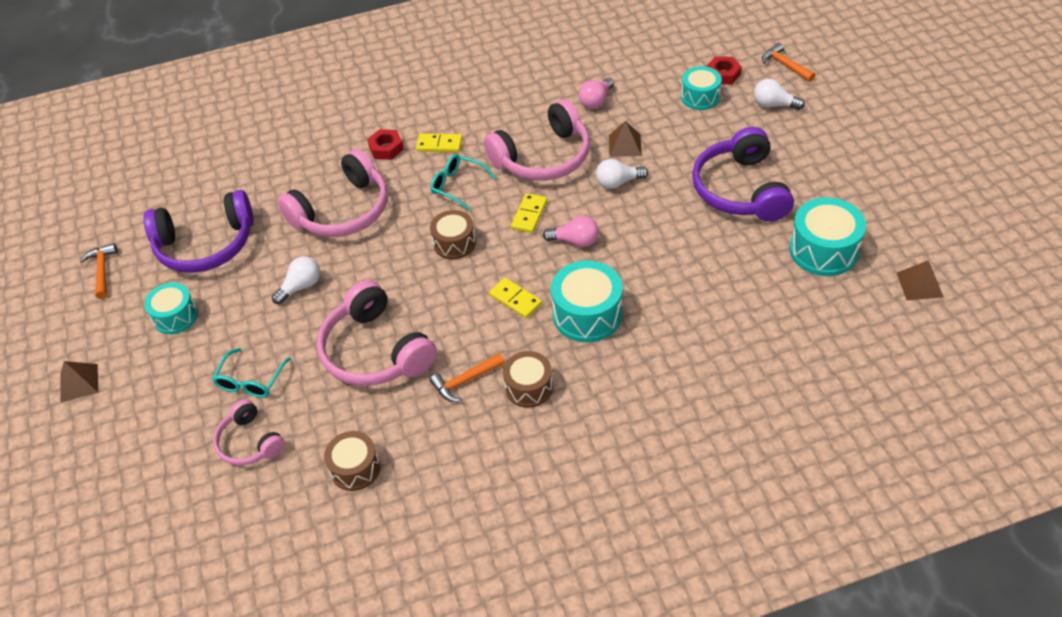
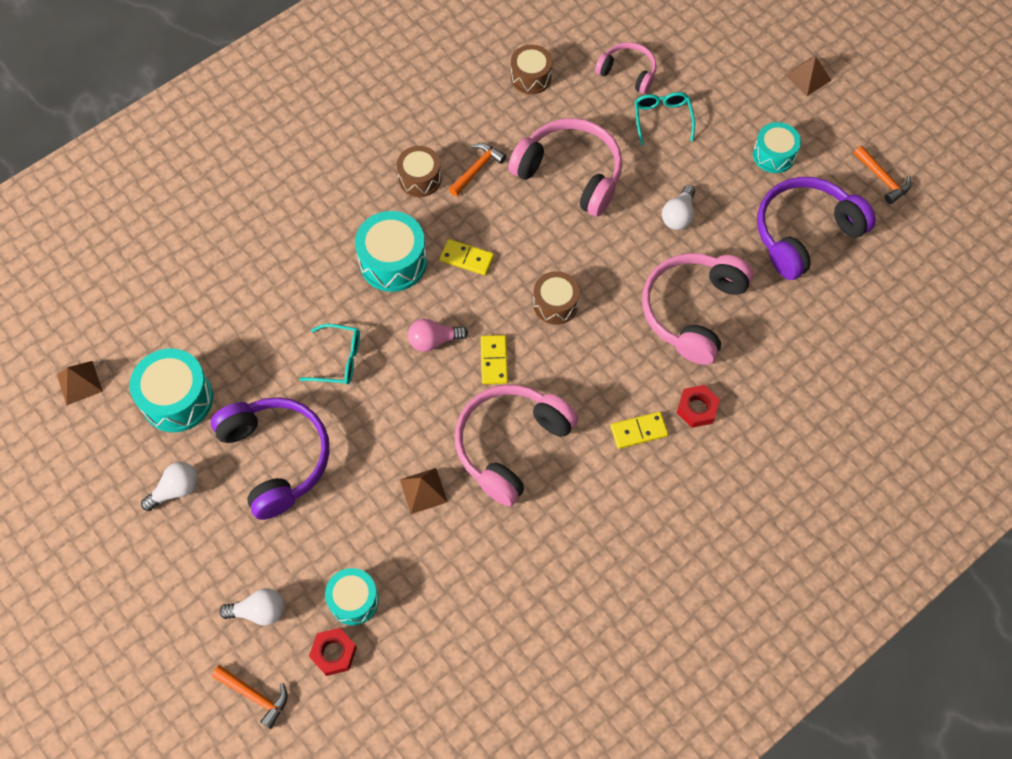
camera: 155 degrees right, 15 degrees up
turquoise glasses [431,154,496,210] -> turquoise glasses moved to [299,324,360,385]
pink light bulb [579,78,614,109] -> none
white light bulb [596,159,648,189] -> white light bulb moved to [141,462,198,511]

